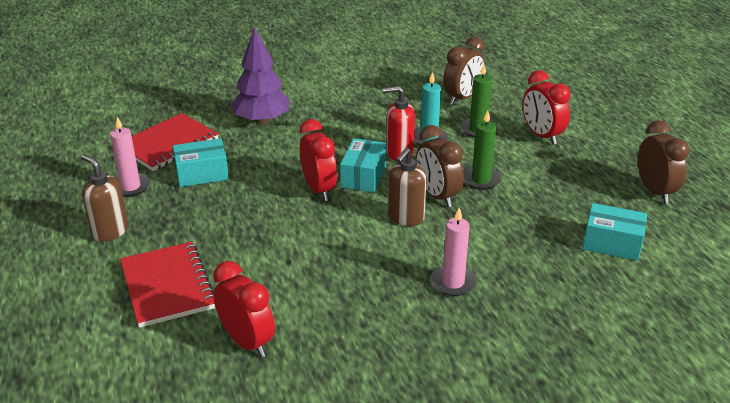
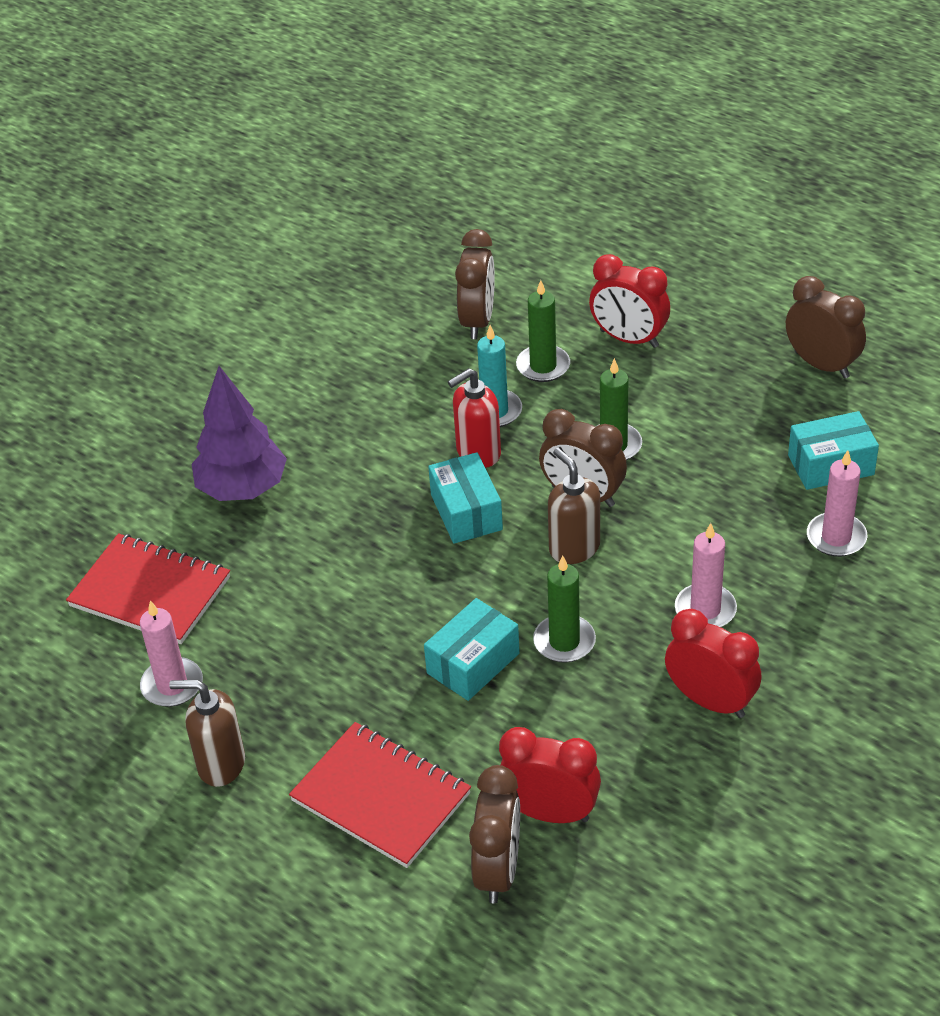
camera: 30 degrees left, 10 degrees up
red notebook [132,113,219,171] -> red notebook turned 75 degrees counterclockwise [66,533,230,644]
turquoise box [173,138,229,187] -> turquoise box moved to [424,598,520,701]
red clock [300,119,337,201] -> red clock moved to [665,609,761,718]
brown soap dispenser [388,148,427,226] -> brown soap dispenser turned 150 degrees clockwise [548,448,600,564]
none -> brown clock [469,765,520,903]
none -> green candle [533,555,596,663]
none -> pink candle [807,450,867,557]

